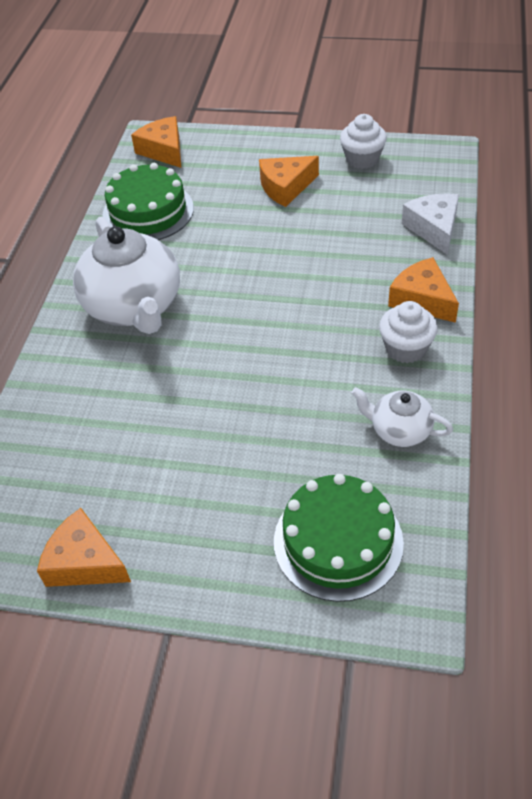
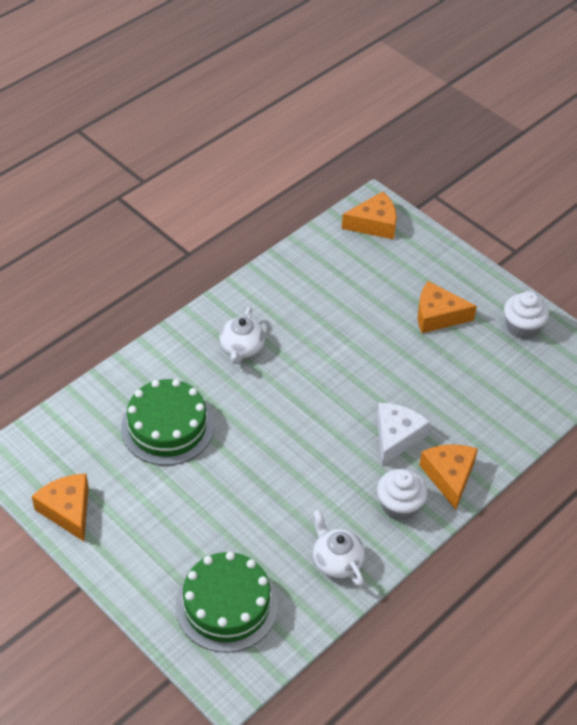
camera: 30 degrees right, 0 degrees up
white teapot [73,217,180,334] -> white teapot [219,307,265,364], size x0.51
green cake [102,163,194,240] -> green cake moved to [121,379,214,466]
orange cheese [131,116,181,168] -> orange cheese turned 75 degrees clockwise [342,191,397,240]
white cheese [402,193,459,255] -> white cheese moved to [377,403,430,466]

